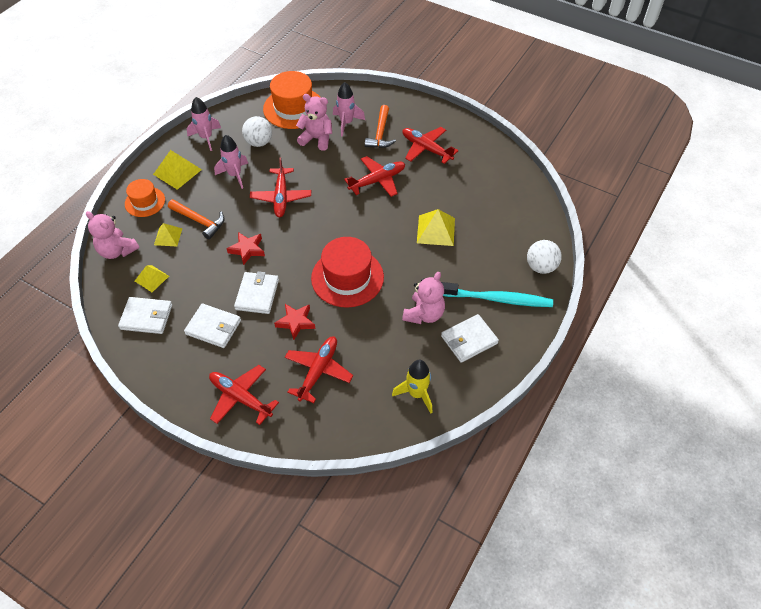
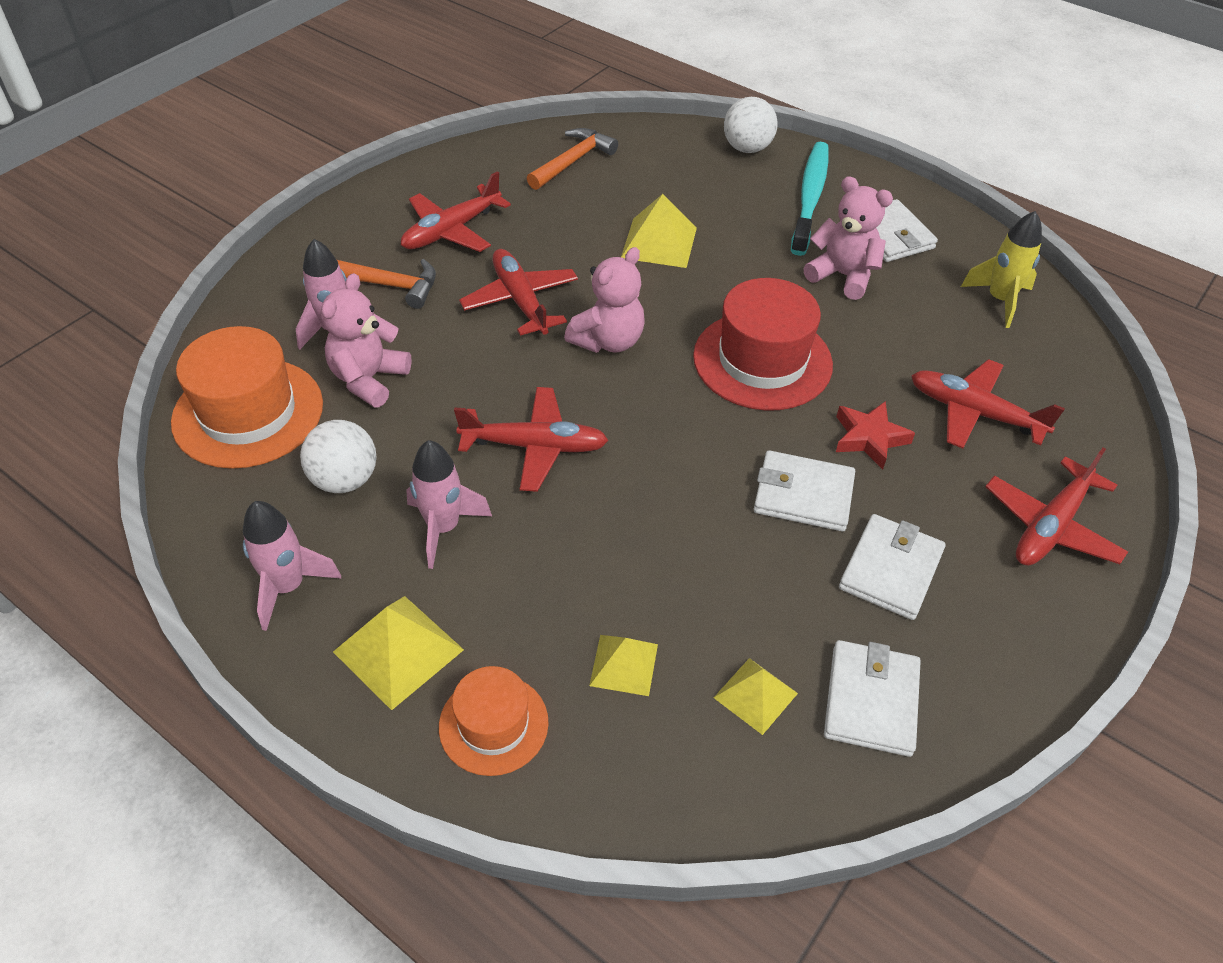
camera: 85 degrees left, 5 degrees down
pink teddy bear [86,211,139,259] -> pink teddy bear moved to [564,247,645,353]
orange hammer [168,199,225,239] -> orange hammer moved to [527,128,618,190]
red star [226,232,265,265] -> none

